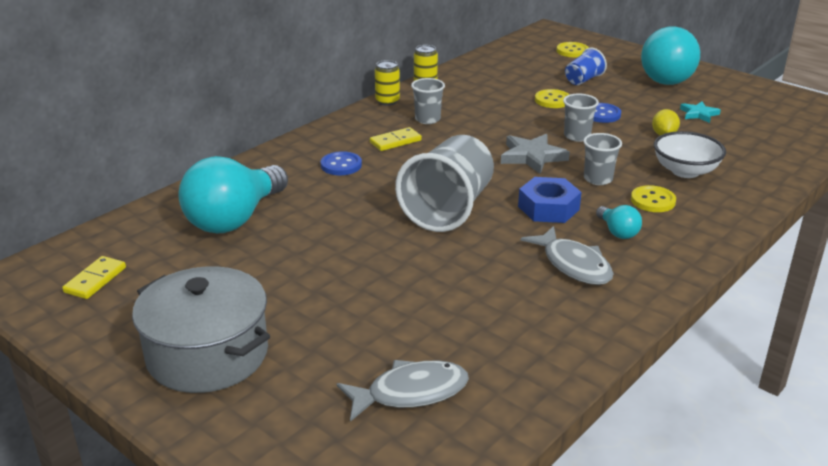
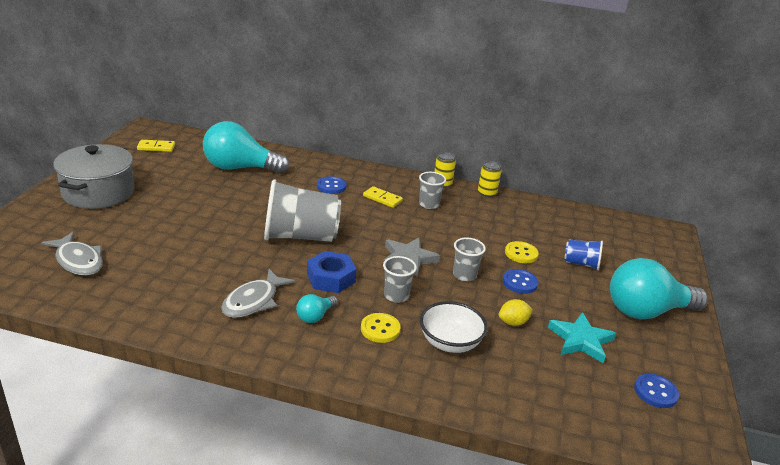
camera: 60 degrees right, 0 degrees up
yellow button [557,42,589,57] -> none
turquoise star [680,101,721,123] -> turquoise star [548,312,616,363], size x1.62
none -> blue button [634,373,679,408]

